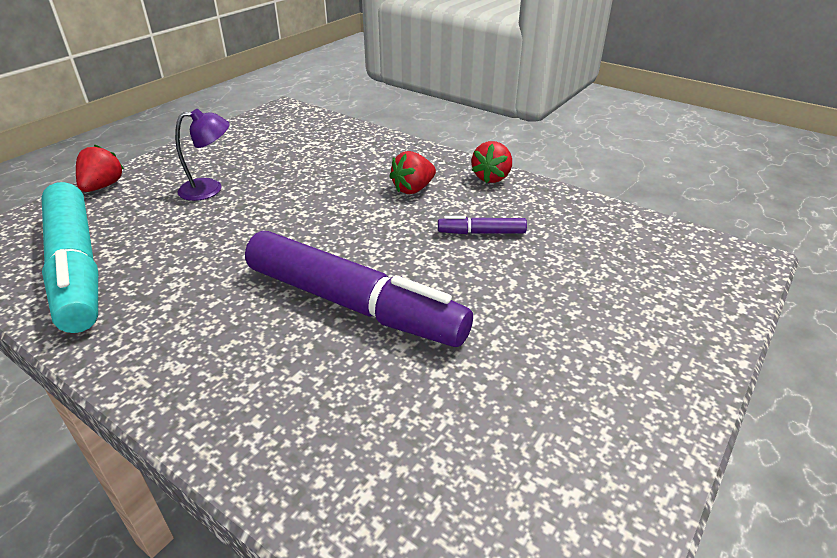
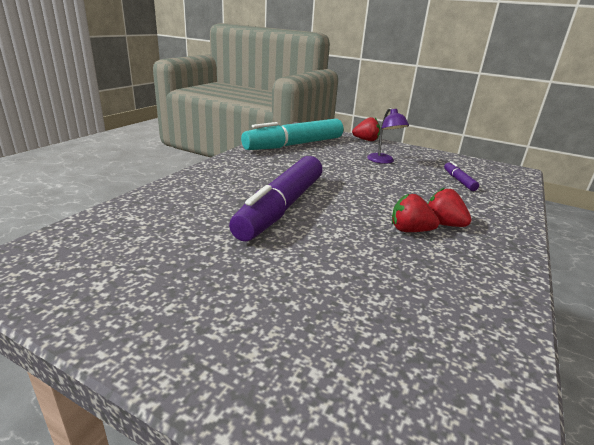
camera: 80 degrees right, 10 degrees down
purple marker [438,216,527,234] -> purple marker moved to [444,161,479,191]
red strawberry [471,141,512,183] -> red strawberry moved to [392,194,439,232]

